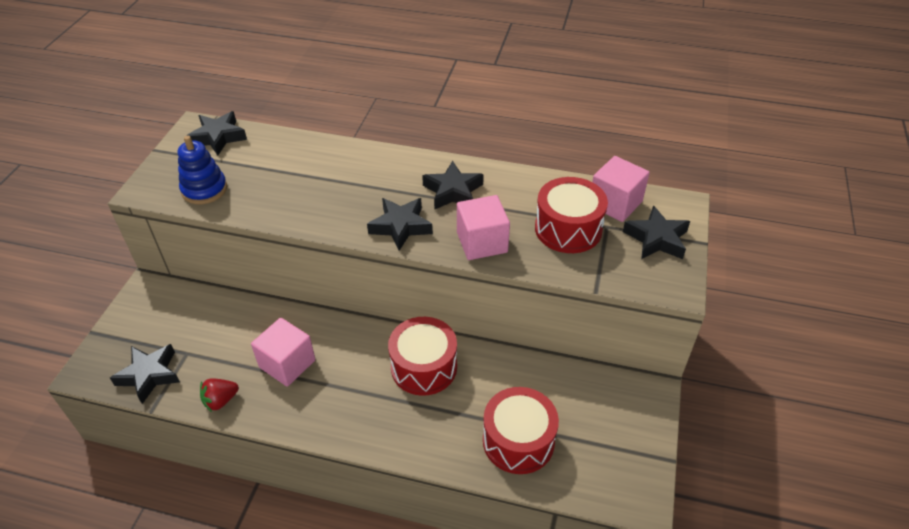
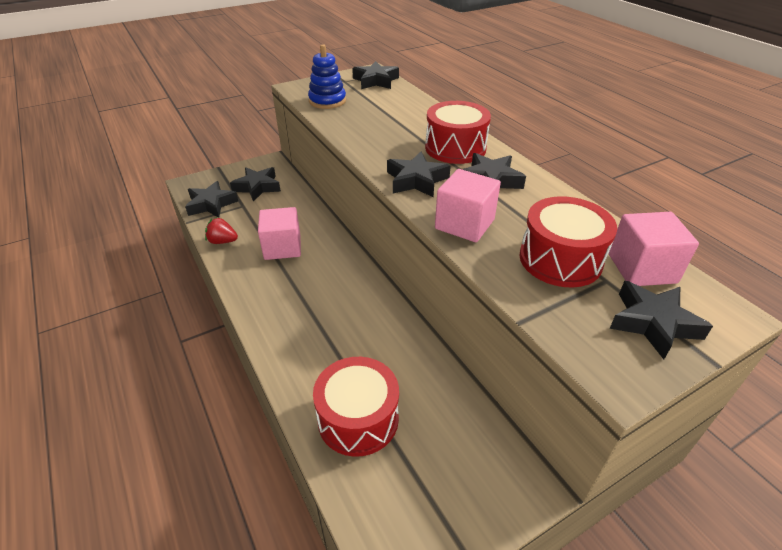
camera: 45 degrees right, 5 degrees down
red drum [388,317,457,396] -> red drum moved to [425,101,491,164]
none -> black star [230,167,281,201]

